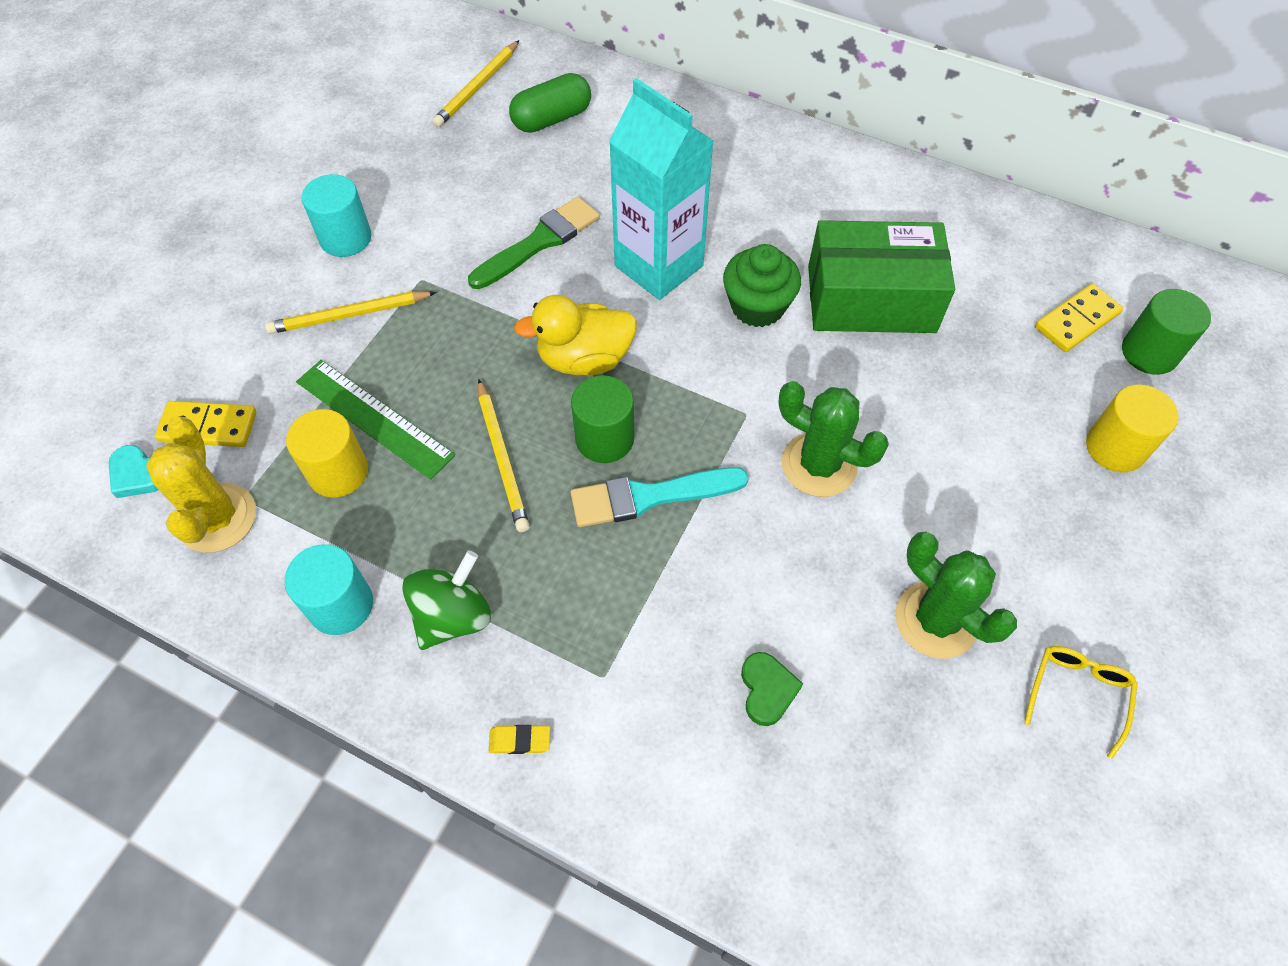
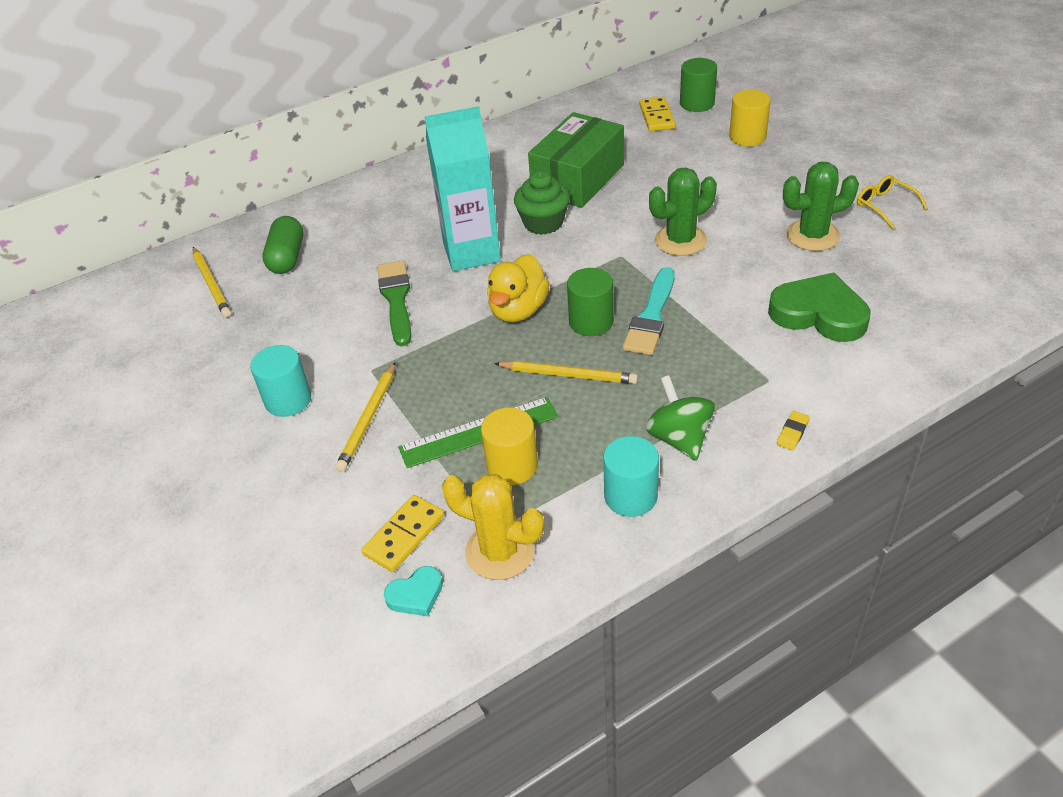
camera: 55 degrees left, 15 degrees down
green heart [741,652,803,726] -> green heart [768,273,871,342], size x2.04

